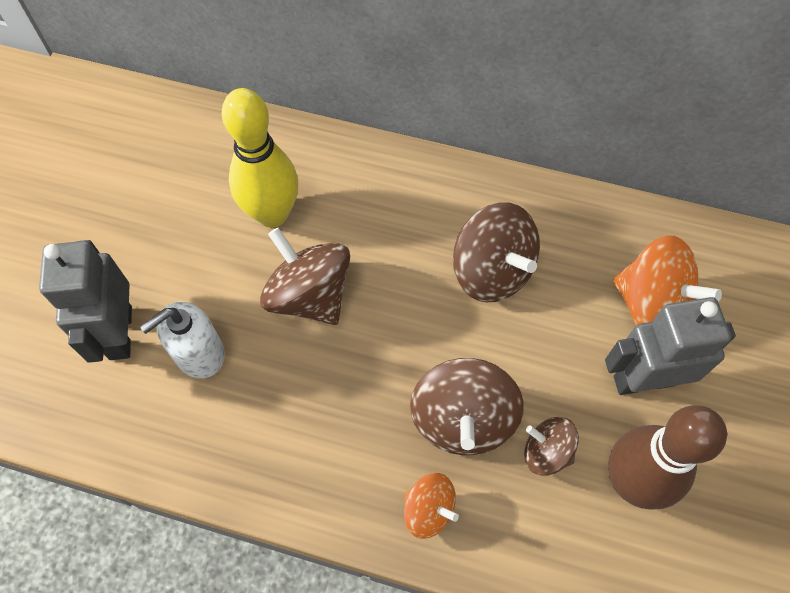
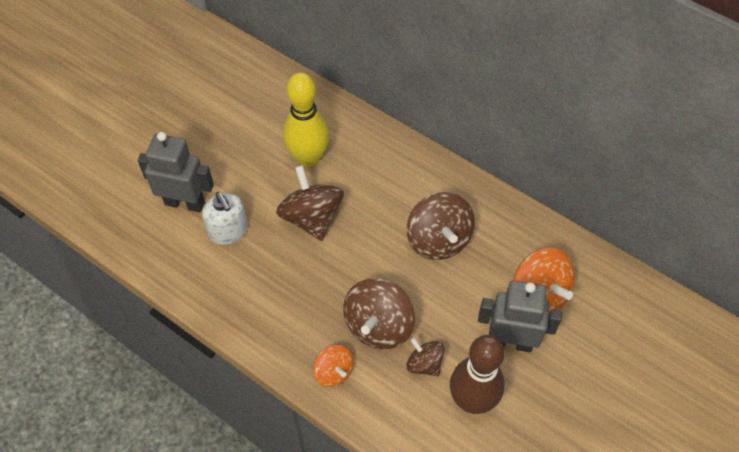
camera: 20 degrees right, 5 degrees down
grey robot [39,240,132,363] -> grey robot turned 90 degrees clockwise [138,132,214,212]
white soap dispenser [140,302,225,378] -> white soap dispenser turned 105 degrees counterclockwise [202,192,248,245]

